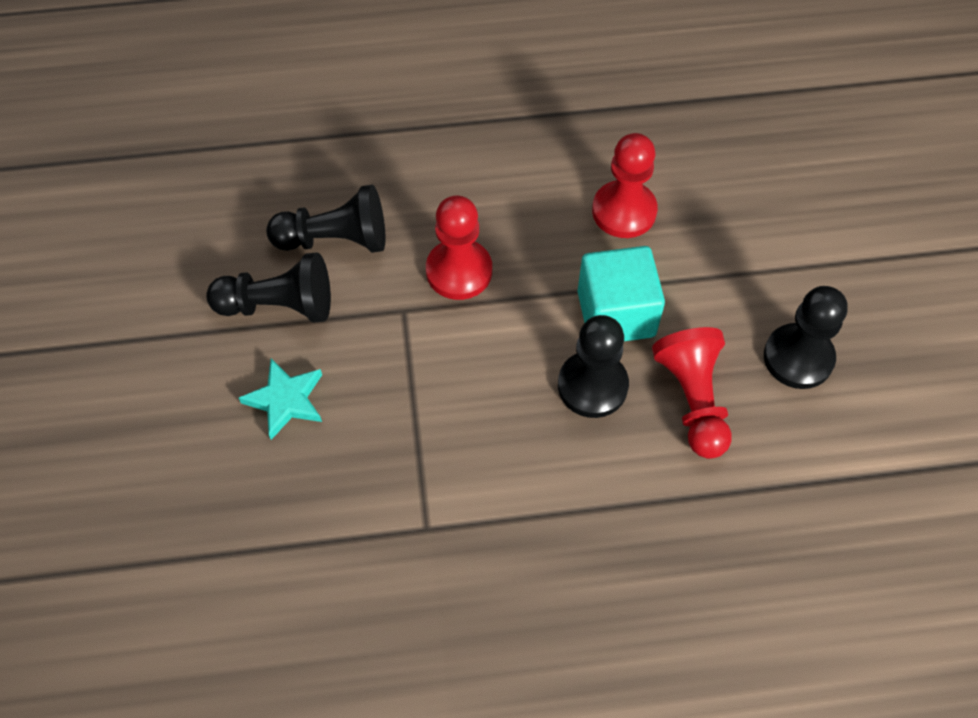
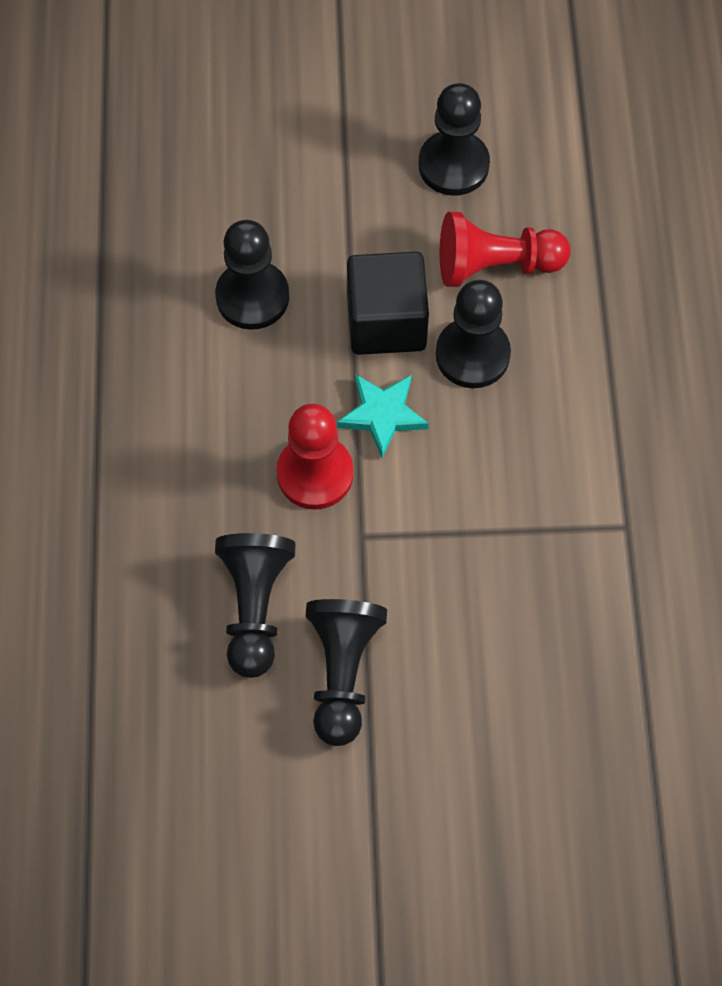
camera: 85 degrees left, 5 degrees up
turquoise star [239,359,322,440] -> turquoise star moved to [337,374,429,458]
turquoise cube [577,246,665,341] -> black cube [347,252,429,355]
red pawn [592,133,658,238] -> black pawn [215,220,289,330]

